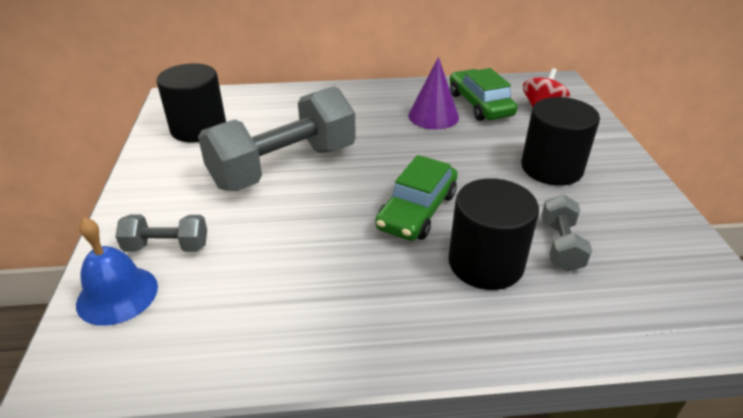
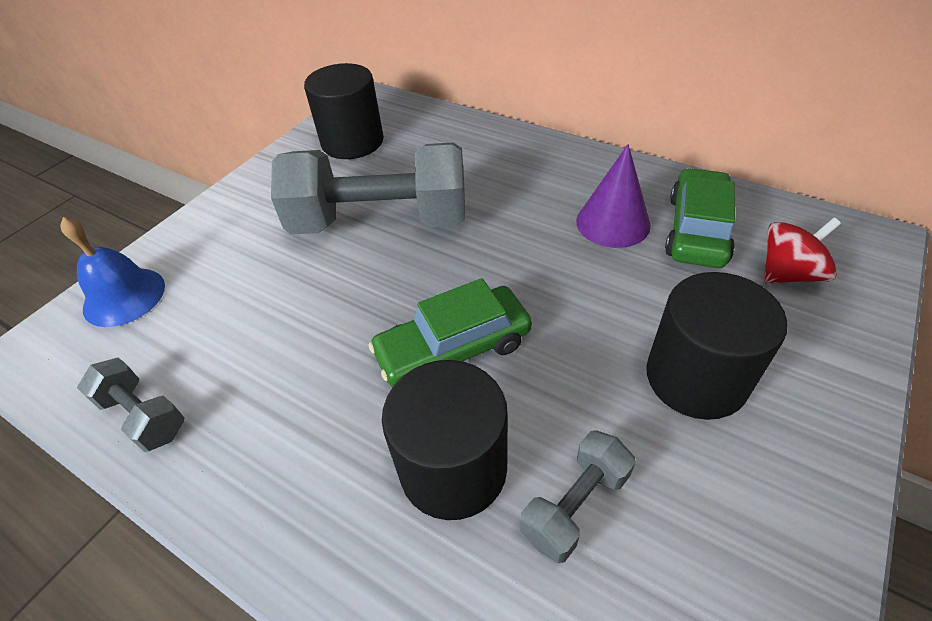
camera: 40 degrees right, 10 degrees up
grey dumbbell [115,215,207,252] -> grey dumbbell moved to [77,357,185,452]

